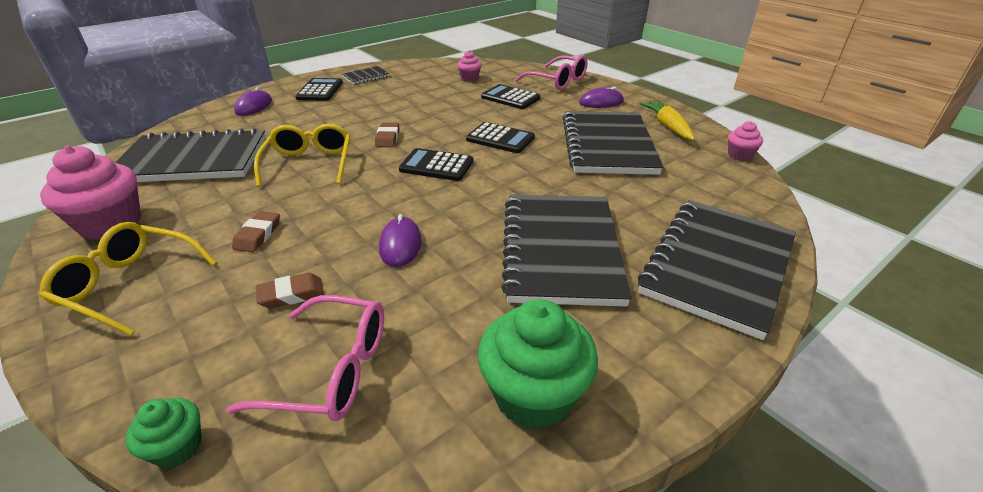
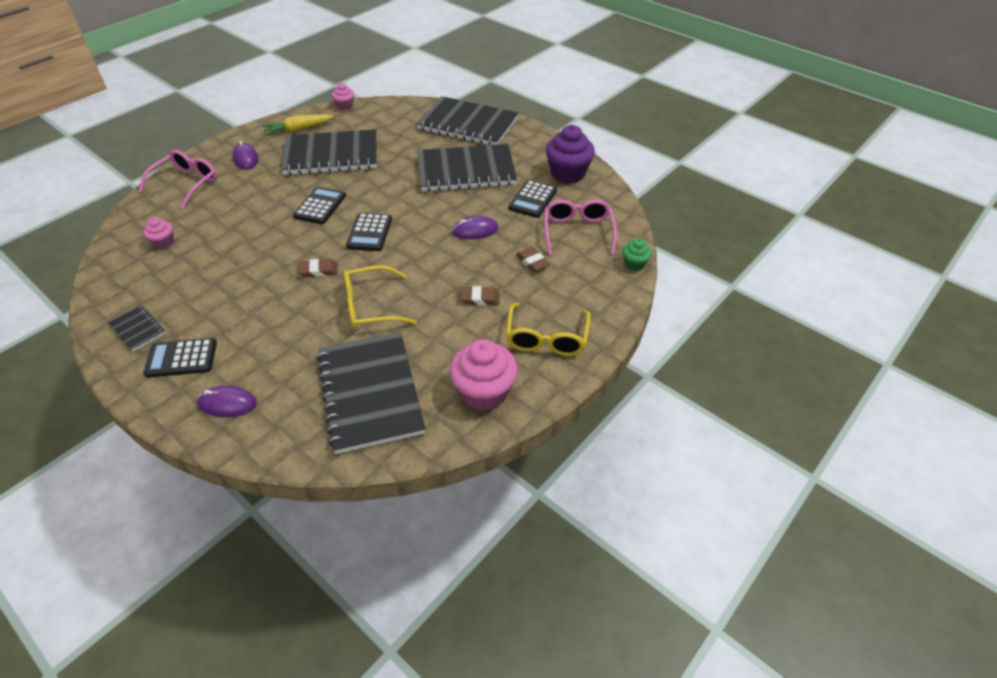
camera: 100 degrees left, 10 degrees up
green cupcake [478,299,598,430] -> purple cupcake [546,125,595,183]
black calculator [481,84,540,109] -> black calculator moved to [508,180,557,218]

